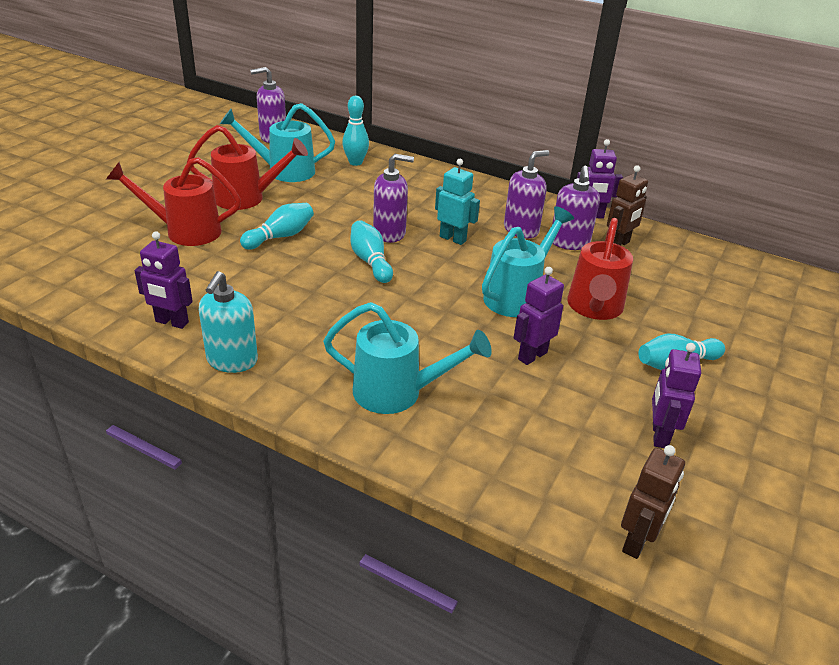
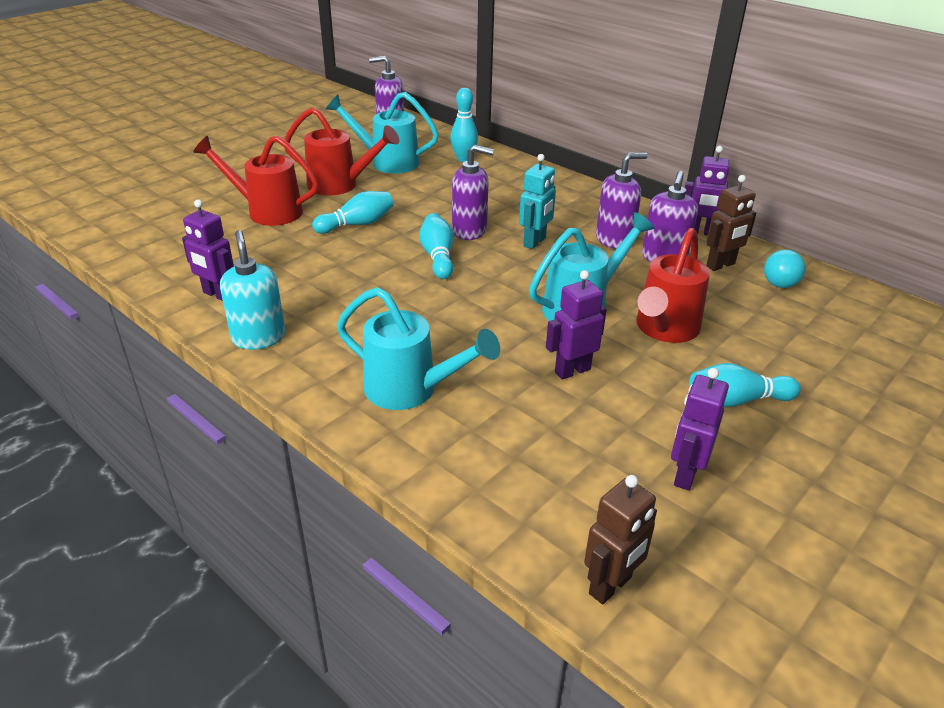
camera: 15 degrees right, 0 degrees up
turquoise soap dispenser [199,271,258,373] -> turquoise soap dispenser turned 135 degrees clockwise [220,230,285,350]
turquoise robot [435,159,480,245] -> turquoise robot turned 75 degrees clockwise [519,154,556,249]
none -> turquoise light bulb [764,250,805,288]

